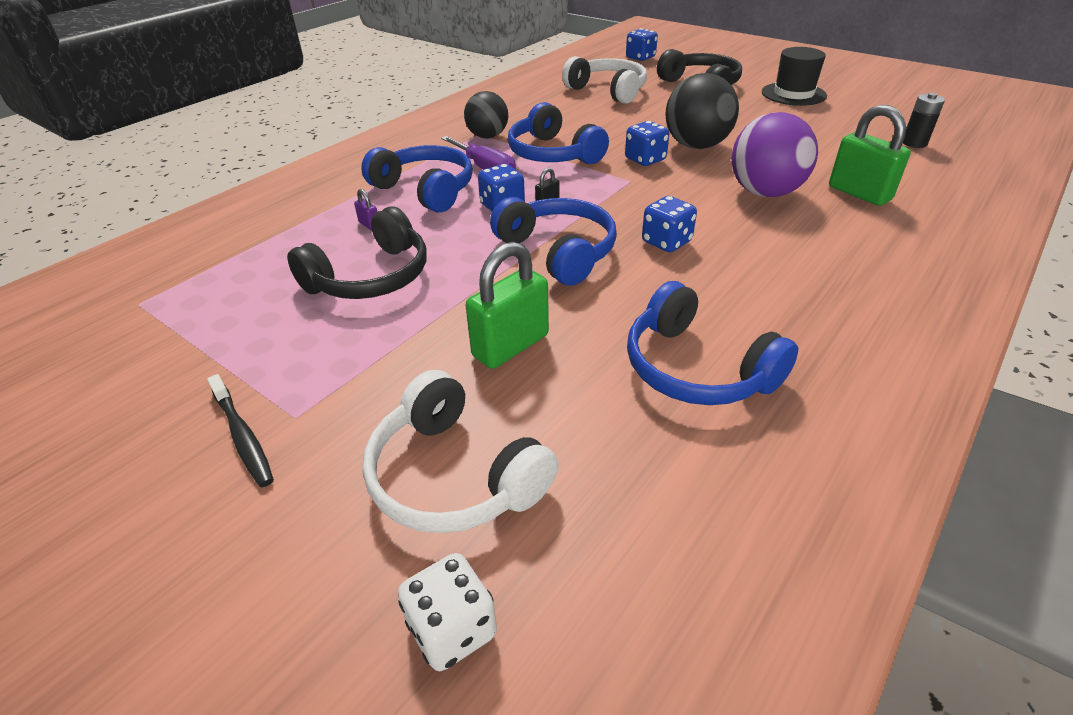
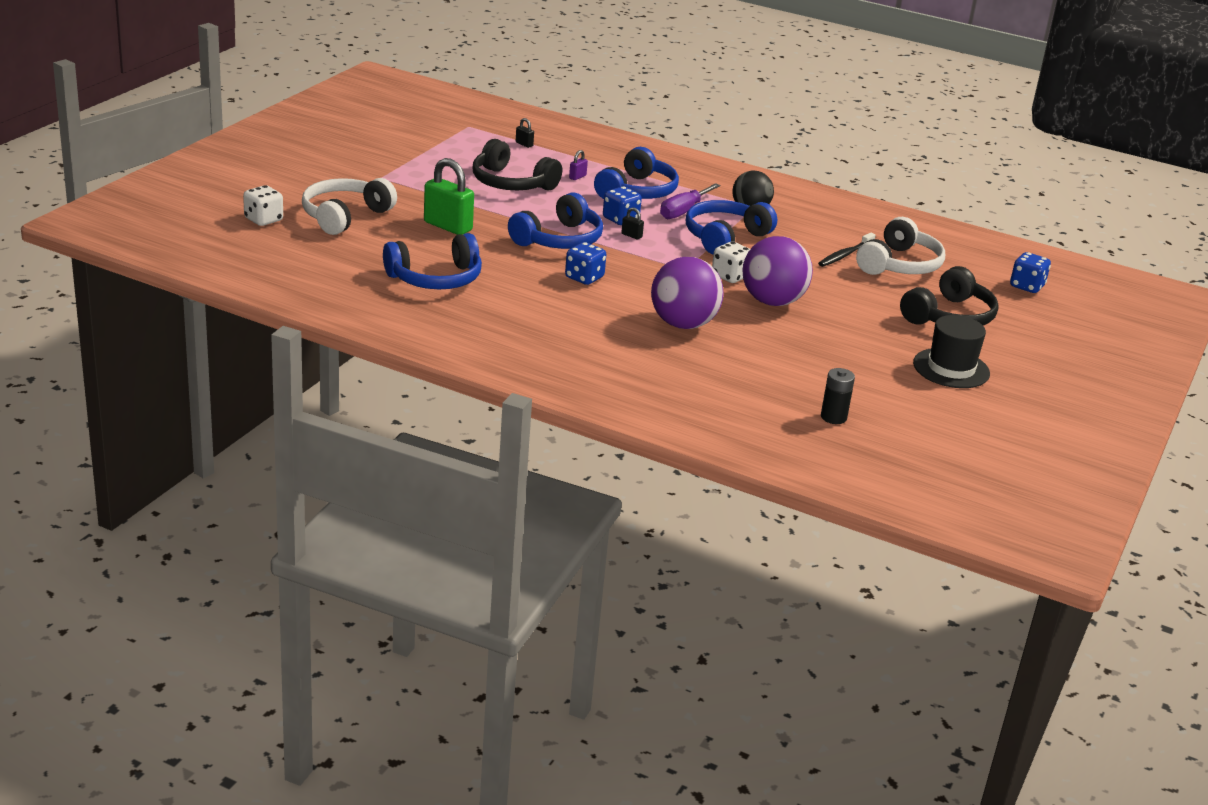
camera: 75 degrees right, 10 degrees down
black toothbrush [207,374,274,487] -> black toothbrush moved to [818,233,876,267]
blue dice [625,121,670,166] -> white dice [712,242,750,283]
blue headphones [627,281,798,405] -> blue headphones turned 150 degrees counterclockwise [383,233,482,289]
black ball [665,73,739,149] -> purple ball [742,236,813,306]
green padlock [829,105,911,206] -> none
none -> black padlock [516,118,534,148]

